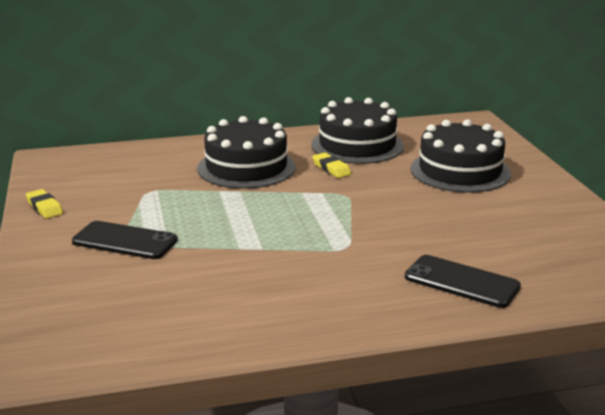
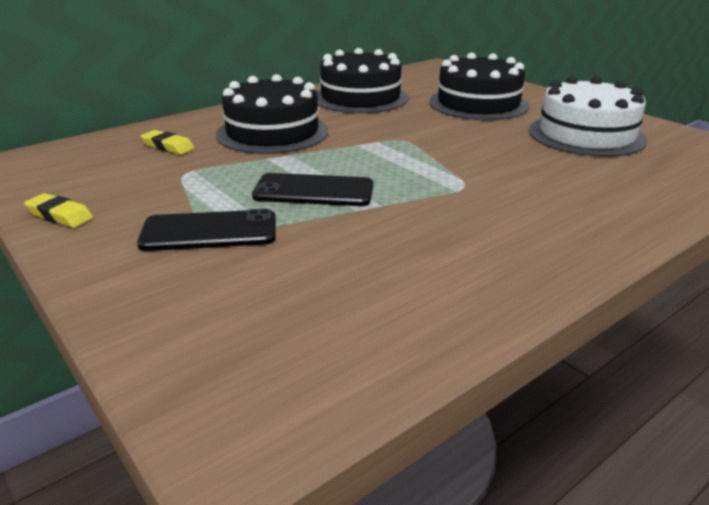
camera: 25 degrees left, 5 degrees up
yellow eraser [312,153,351,178] -> yellow eraser moved to [141,130,195,155]
black phone [405,255,521,308] -> black phone moved to [252,173,374,206]
none -> white cake [529,76,648,157]

